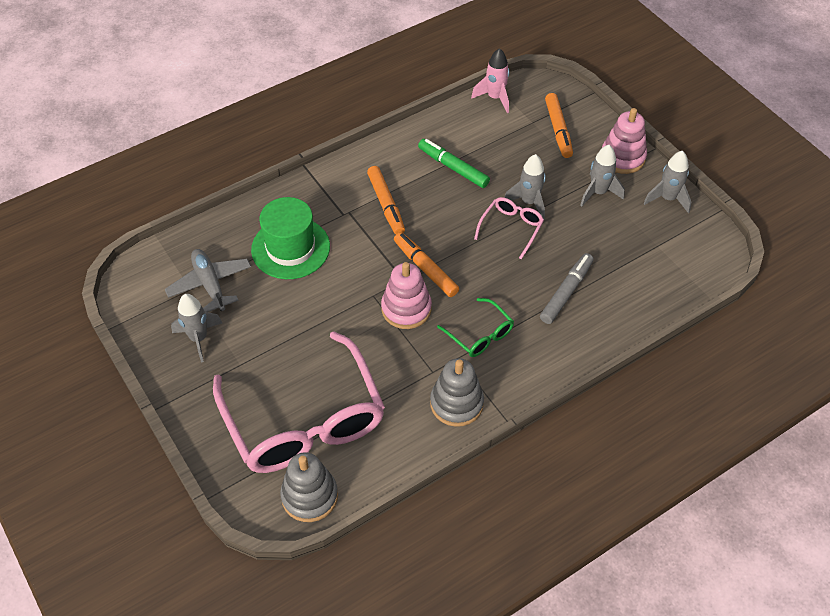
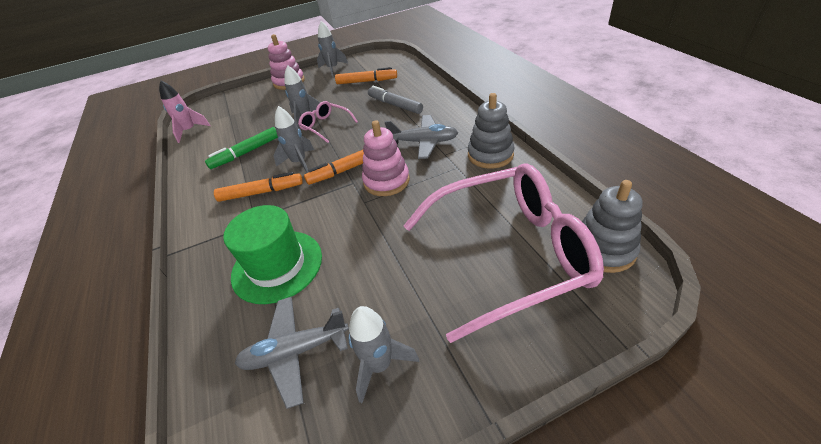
camera: 75 degrees left, 10 degrees down
green glasses [437,298,514,357] -> grey plane [385,115,458,159]
orange marker [545,93,573,158] -> orange marker moved to [335,67,397,84]
grey rocket [580,145,625,206] -> grey rocket moved to [273,106,314,173]

